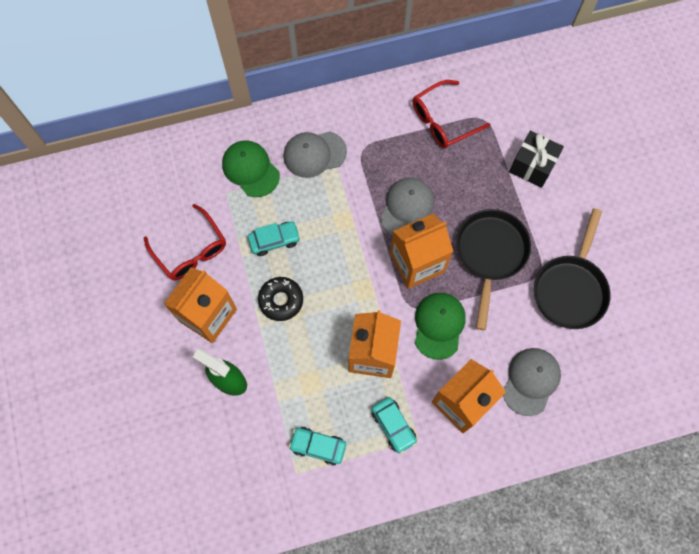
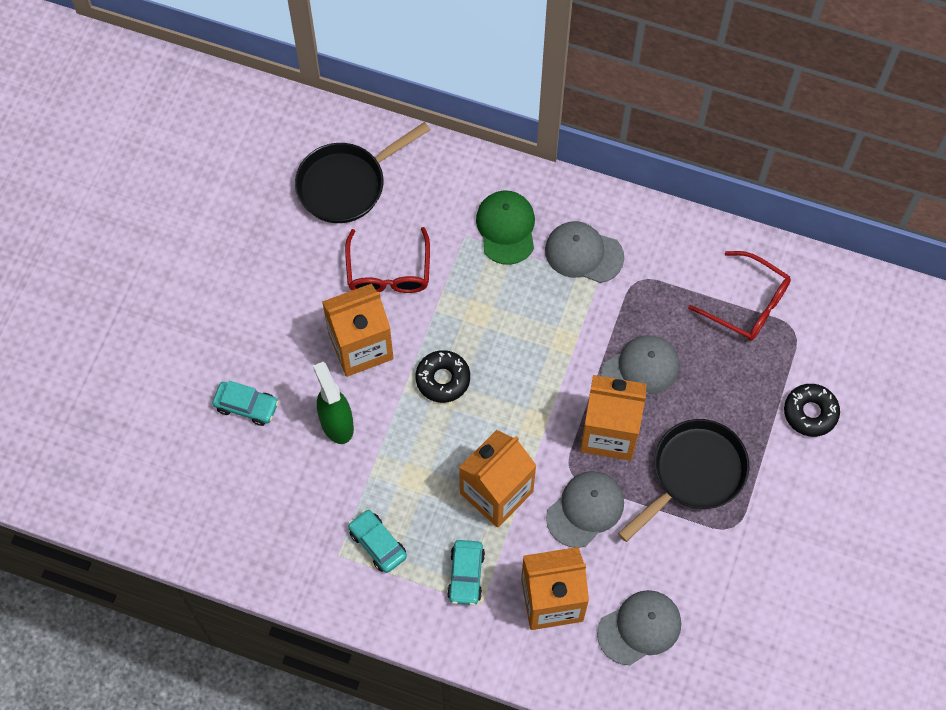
camera: 35 degrees right, 5 degrees down
turquoise car [248,221,301,256] -> turquoise car moved to [212,381,279,426]
red glasses [413,80,490,148] -> red glasses turned 150 degrees counterclockwise [688,251,791,341]
green cap [415,293,466,360] -> grey cap [546,471,624,548]
black gift [509,131,564,188] -> black donut [784,384,840,437]
black pan [534,208,611,329] -> black pan moved to [295,122,430,223]

